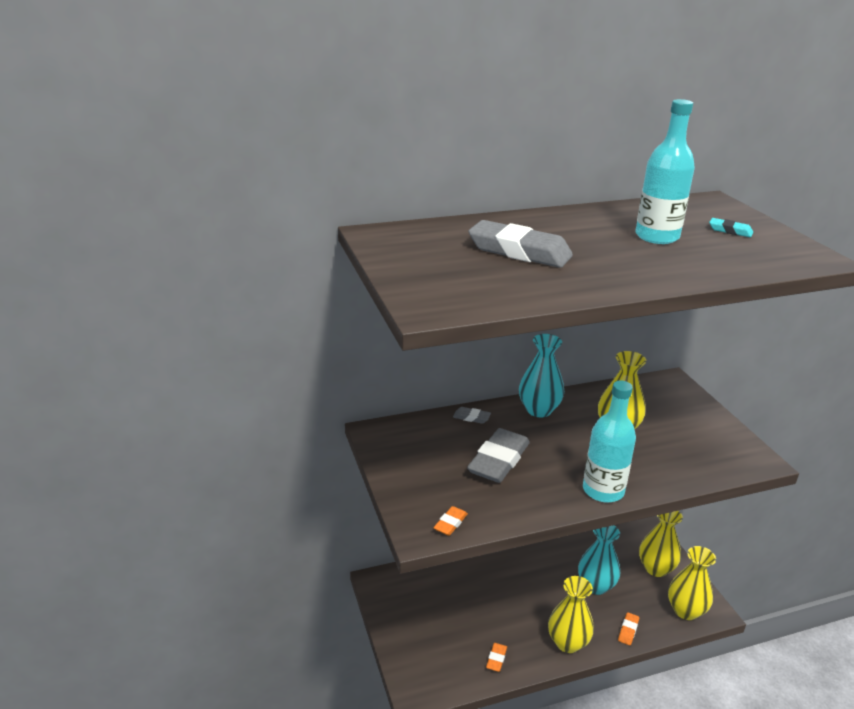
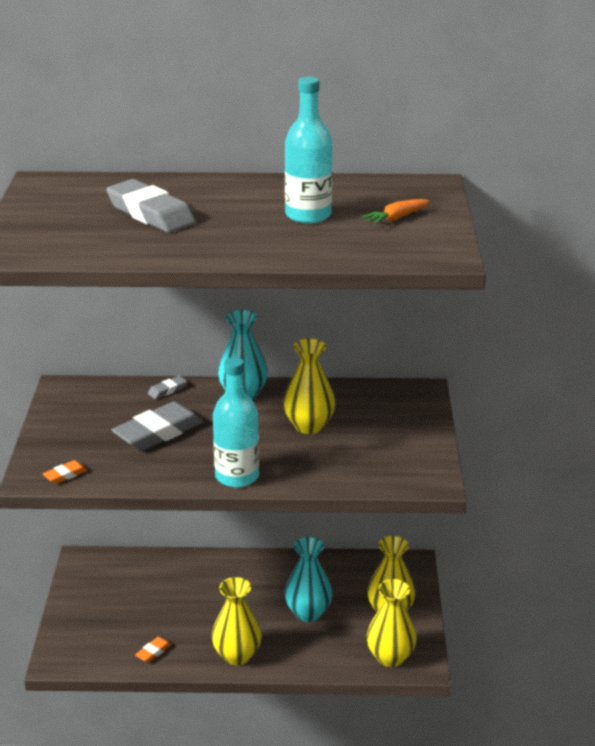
camera: 20 degrees right, 0 degrees up
grey eraser [453,407,491,424] -> grey eraser turned 75 degrees counterclockwise [148,376,187,399]
orange eraser [618,612,639,646] -> none
turquoise eraser [709,218,753,237] -> orange carrot [361,199,430,225]

